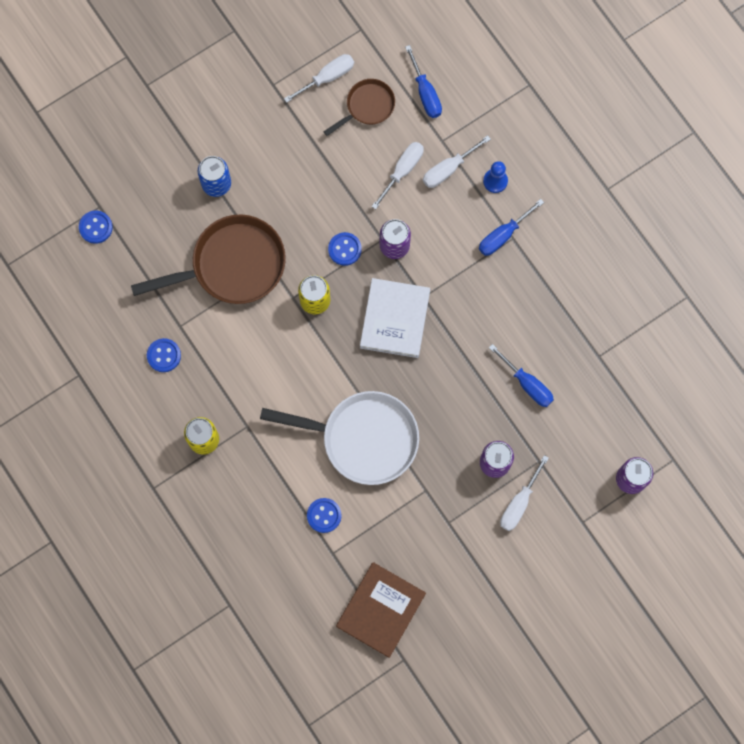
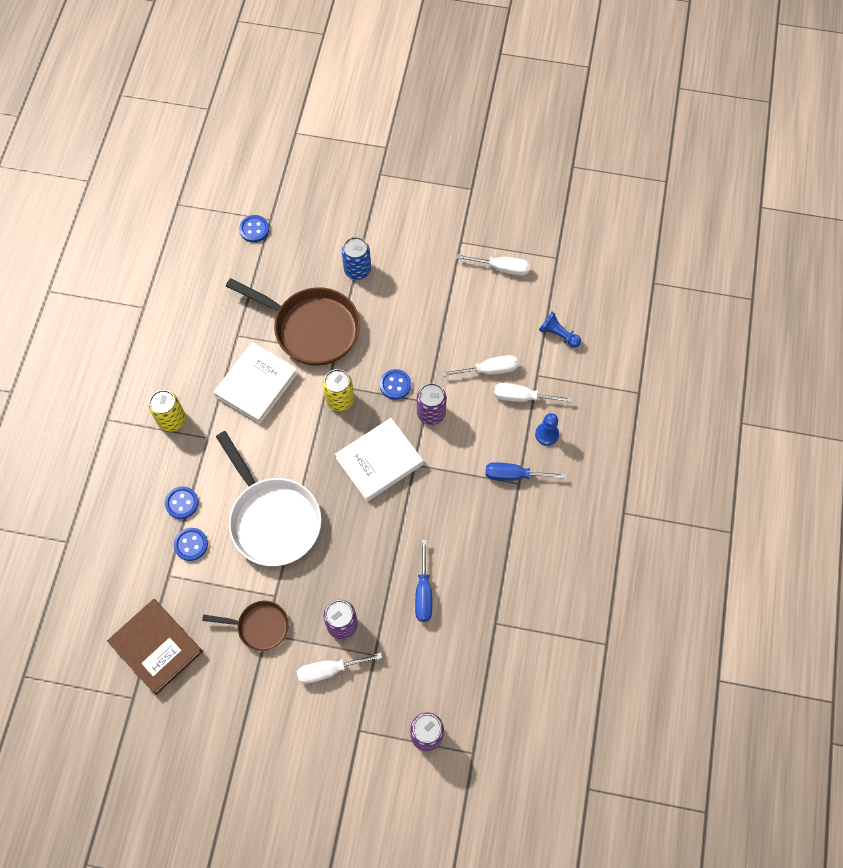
camera: 45 degrees right, 10 degrees down
blue button [147,338,181,372] -> blue button moved to [165,487,199,519]
brown pan [324,79,395,136] -> brown pan moved to [202,601,289,651]
brown book [336,562,426,658] -> brown book turned 60 degrees clockwise [107,599,203,695]
blue screwdriver [405,45,442,118] -> blue pawn [539,312,581,348]
none -> white book [213,342,298,424]

